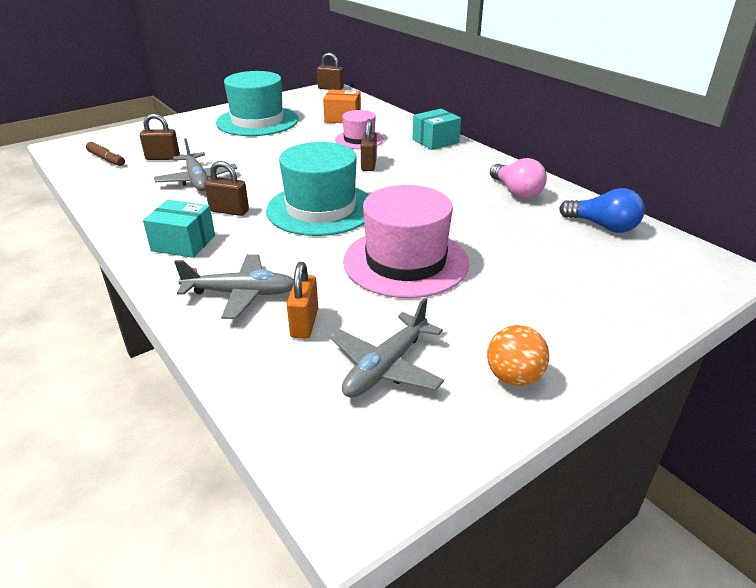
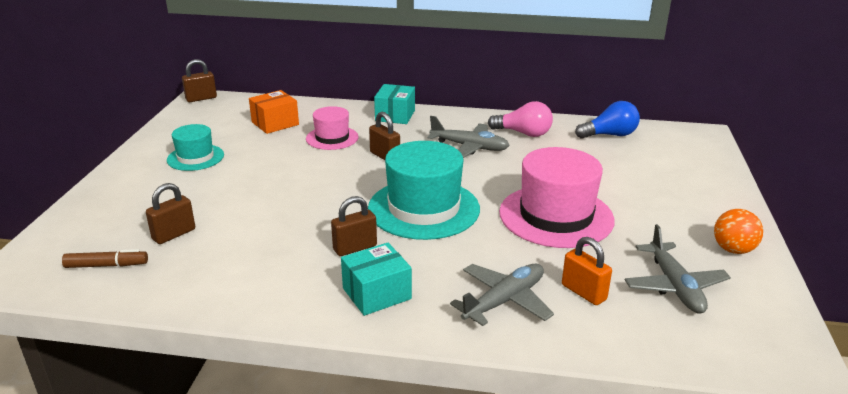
camera: 45 degrees left, 5 degrees down
grey plane [154,138,237,191] -> grey plane moved to [428,116,510,158]
turquoise hat [216,71,298,136] -> turquoise hat [167,124,224,171], size x0.56

